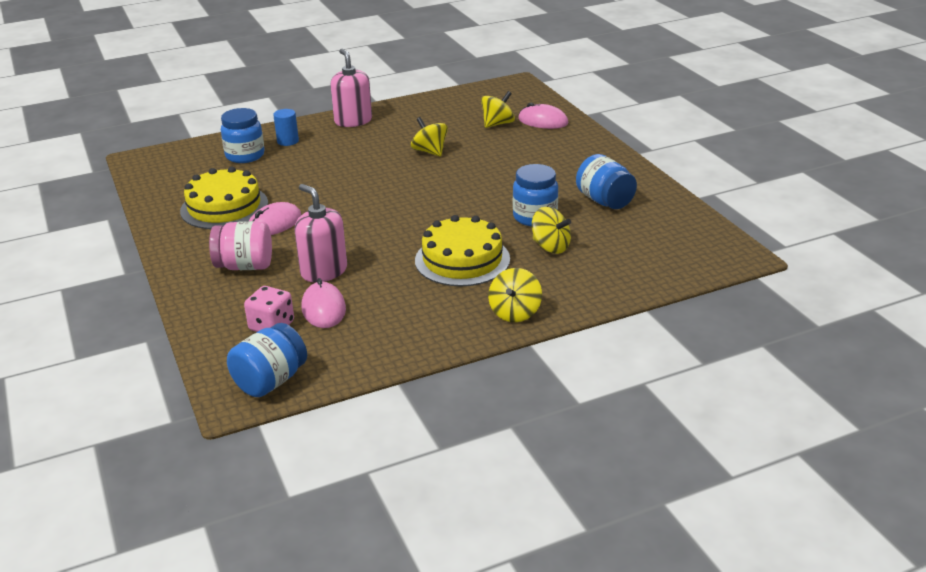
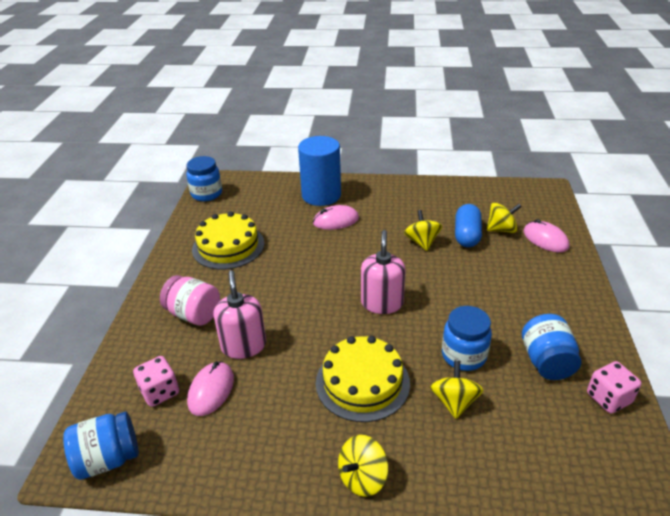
camera: 30 degrees right, 5 degrees up
blue jar [221,108,265,163] -> blue jar moved to [186,156,222,201]
pink mouse [249,202,301,235] -> pink mouse moved to [313,205,359,230]
blue cylinder [273,109,299,146] -> blue cylinder [298,136,341,206], size x2.19
pink soap dispenser [331,49,372,127] -> pink soap dispenser moved to [361,230,406,314]
yellow spinning top [532,207,571,254] -> yellow spinning top turned 150 degrees counterclockwise [430,361,484,419]
none -> blue capsule [455,204,482,247]
none -> pink dice [587,361,641,414]

